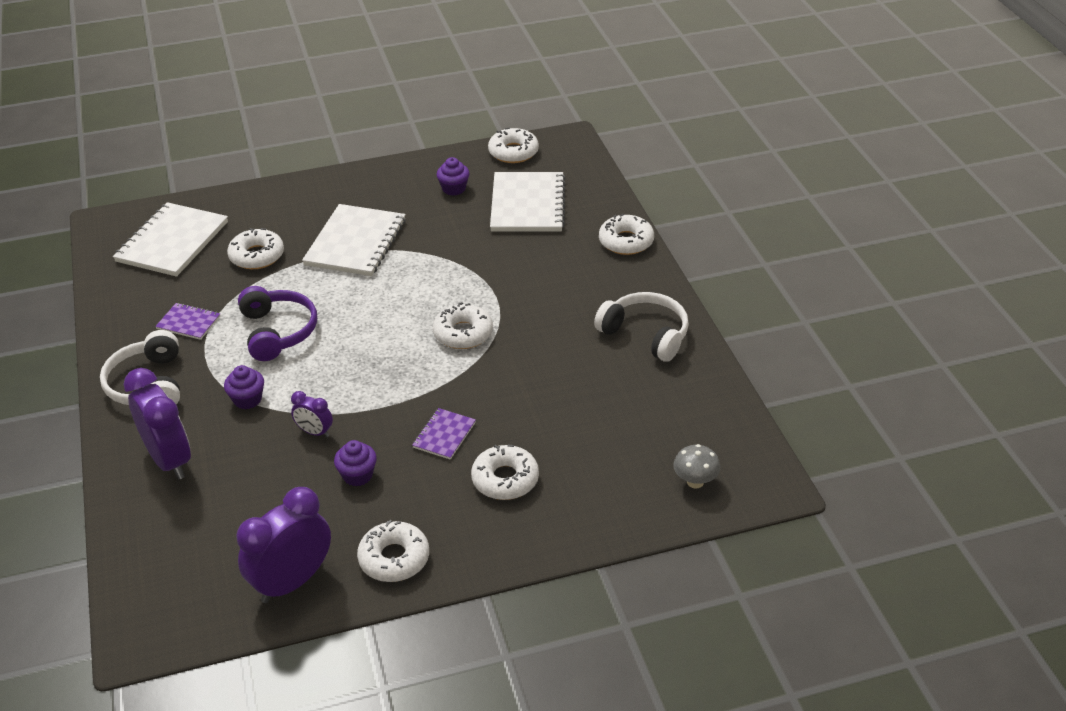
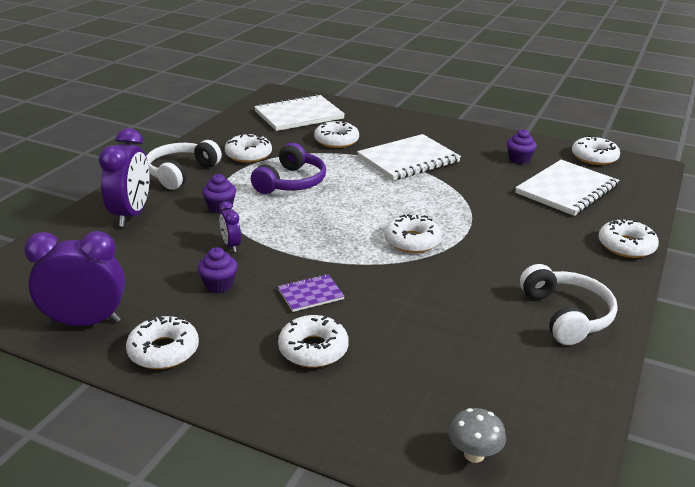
camera: 40 degrees right, 10 degrees down
purple notebook [155,303,220,340] -> white donut [225,134,272,163]

